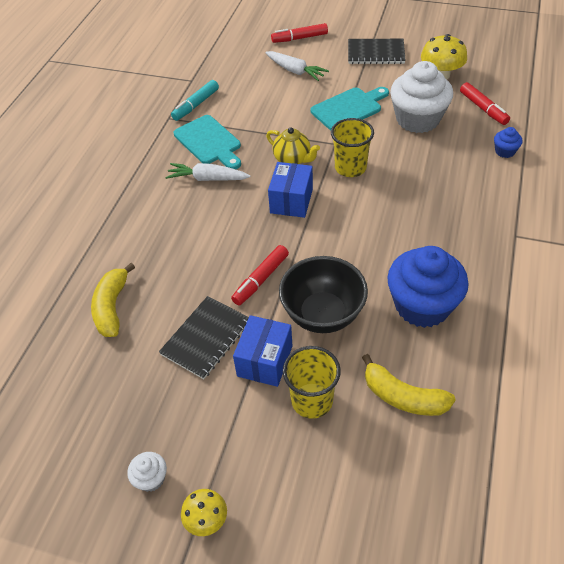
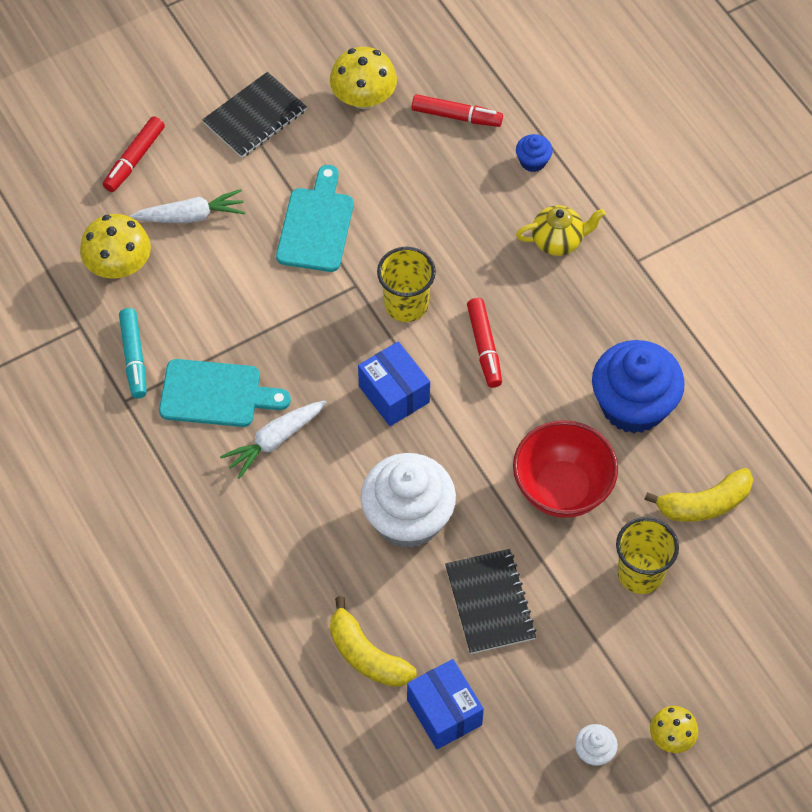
camera: 50 degrees left, 10 degrees up
red marker [231,245,289,306] -> red marker moved to [467,298,502,388]
blue box [233,315,292,387] -> blue box moved to [407,659,484,749]
yellow teapot [266,127,320,164] -> yellow teapot moved to [516,205,605,256]
black bowl [279,256,368,333] -> red bowl [513,420,618,518]
white cupcake [390,61,453,133] -> white cupcake moved to [361,453,456,548]
none -> yellow mushroom [80,214,151,279]

